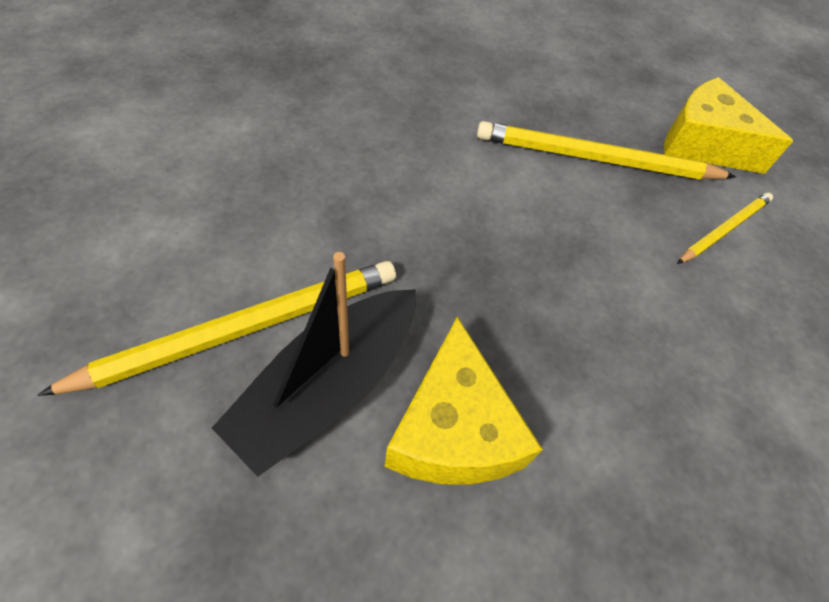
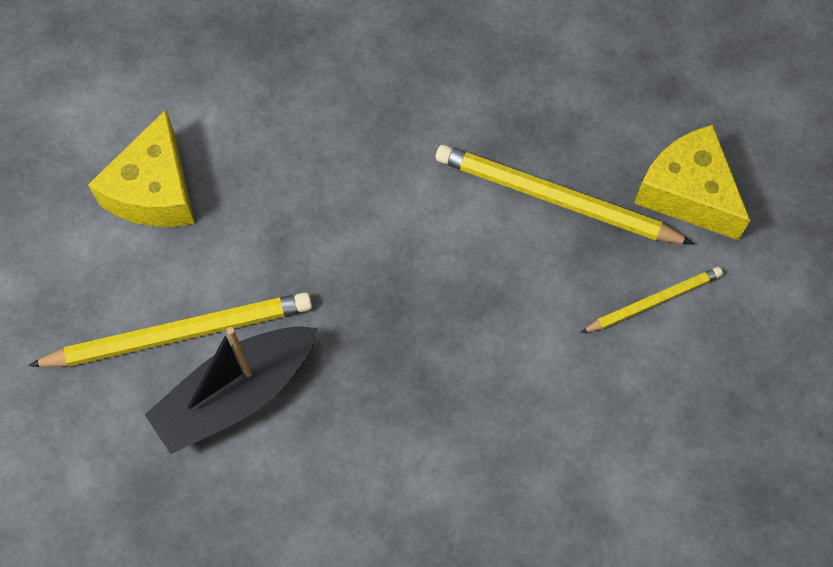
camera: 20 degrees right, 10 degrees up
yellow cheese [385,317,543,485] -> yellow cheese moved to [88,110,195,227]

